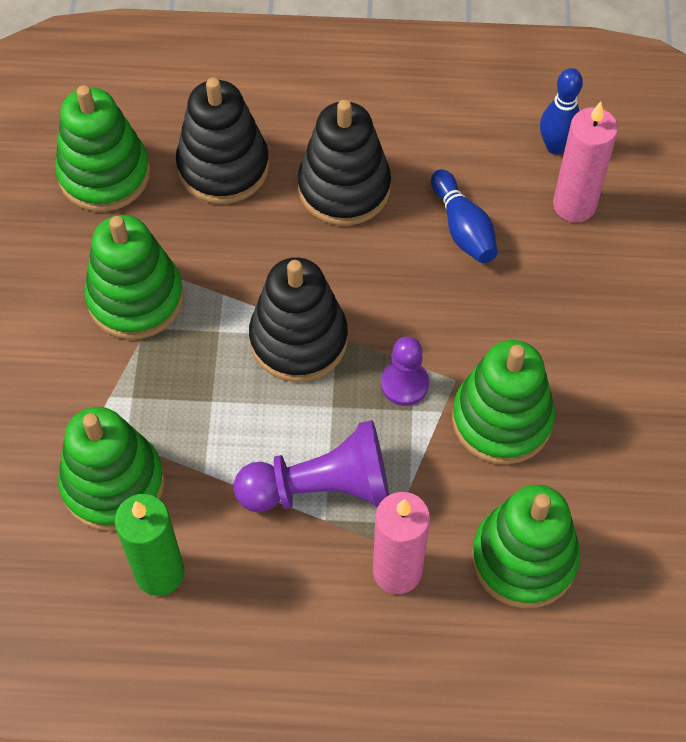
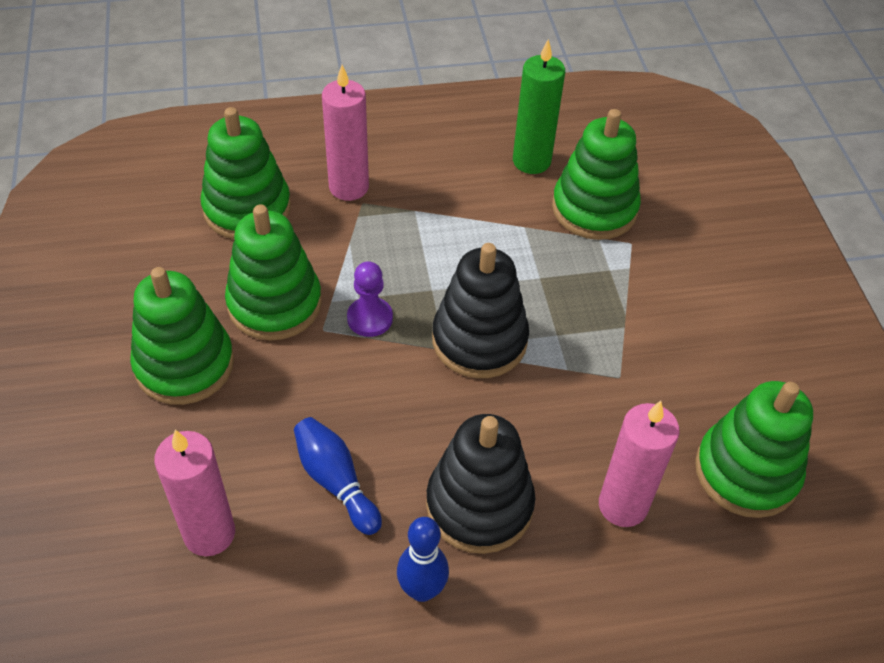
camera: 165 degrees right, 10 degrees down
green stacking toy [84,215,184,340] -> green stacking toy moved to [130,267,234,405]
black stacking toy [176,78,269,204] -> pink candle [599,401,680,527]
purple pawn [234,420,389,512] -> none
blue bowling pin [540,68,583,155] -> blue bowling pin moved to [397,517,449,602]

